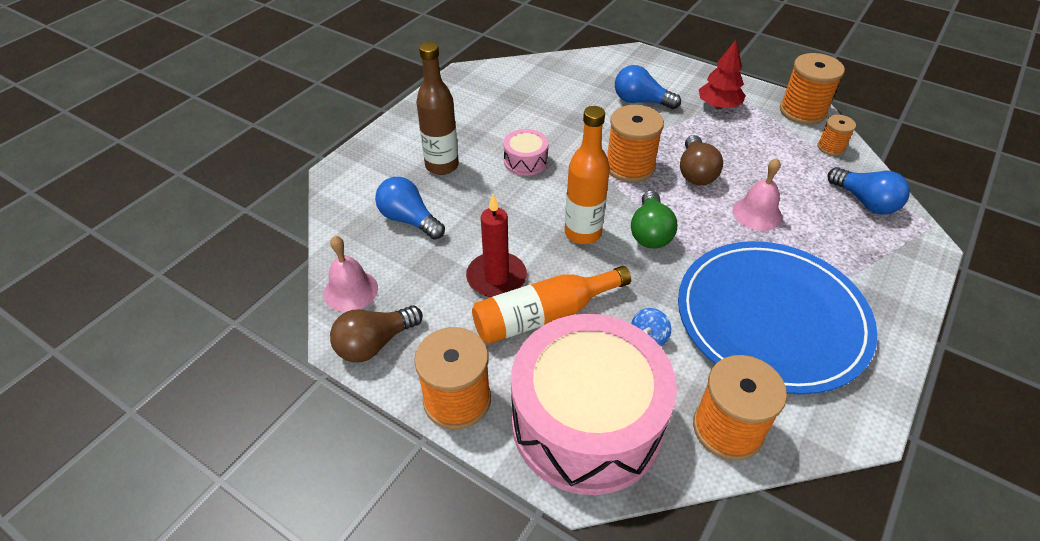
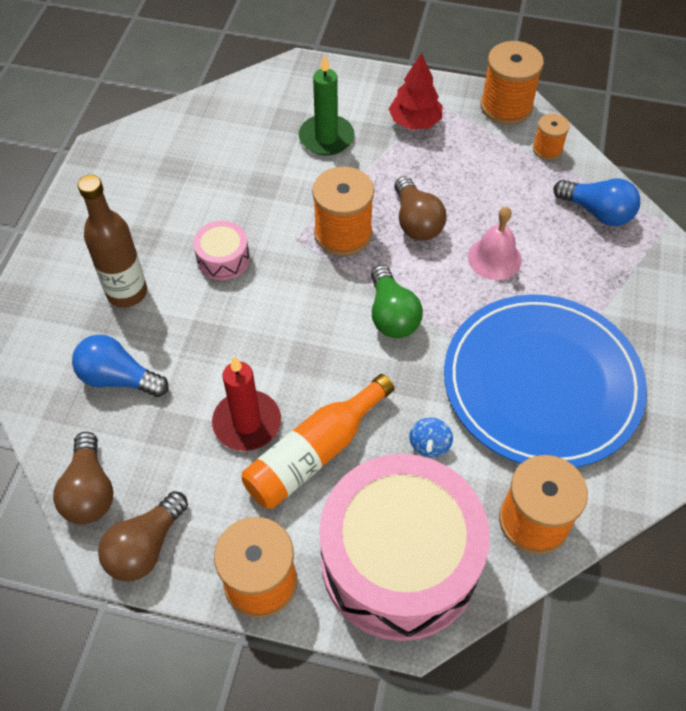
camera: 20 degrees left, 10 degrees up
pink bell [324,236,378,312] -> brown light bulb [53,432,113,524]
orange bottle [565,106,610,244] -> none
blue light bulb [615,65,681,109] -> green candle [299,55,354,156]

